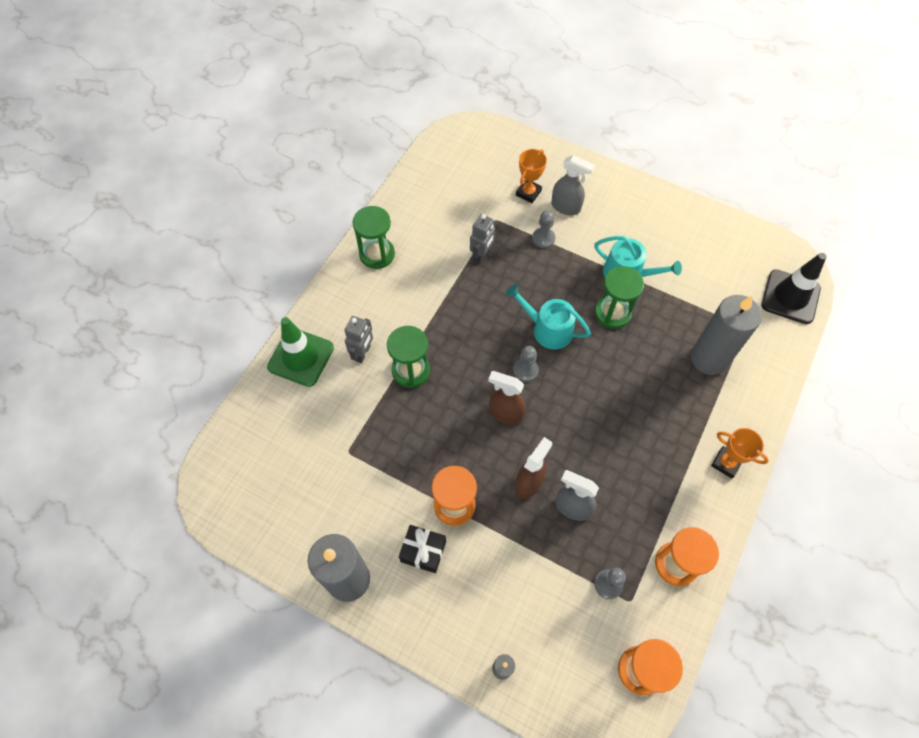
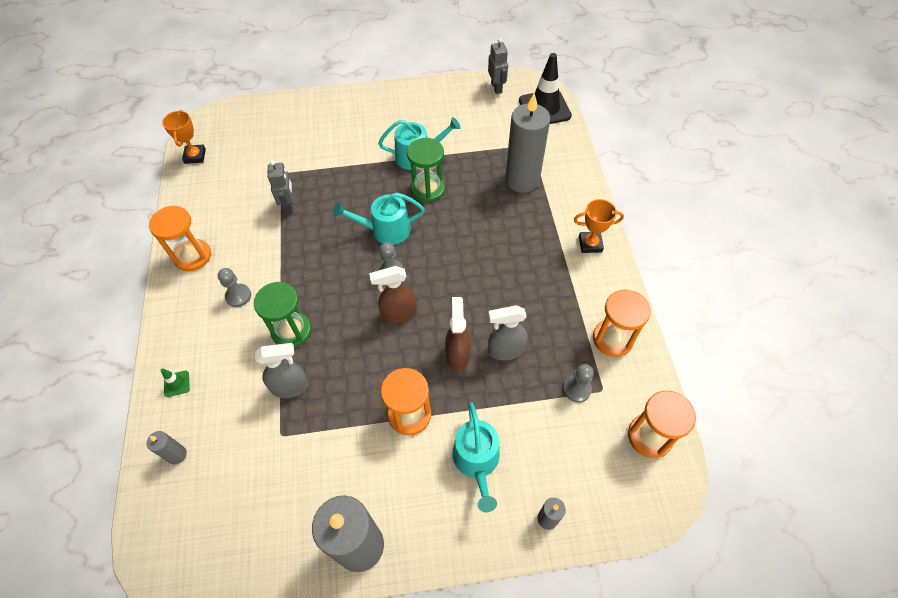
camera: 35 degrees left, 5 degrees down
green traffic cone [267,317,334,387] -> green traffic cone [160,368,190,397], size x0.42
grey robot [345,316,373,363] -> grey robot moved to [488,38,508,94]
green hourglass [352,206,395,269] -> orange hourglass [149,206,211,271]
black gift [399,525,446,573] -> none
orange trophy [516,149,547,203] -> orange trophy moved to [162,110,206,164]
grey pawn [532,210,555,248] -> grey pawn moved to [218,268,251,307]
grey spray bottle [551,155,595,215] -> grey spray bottle moved to [255,343,309,398]
none -> grey candle [146,431,187,464]
none -> turquoise watering can [452,402,500,513]

